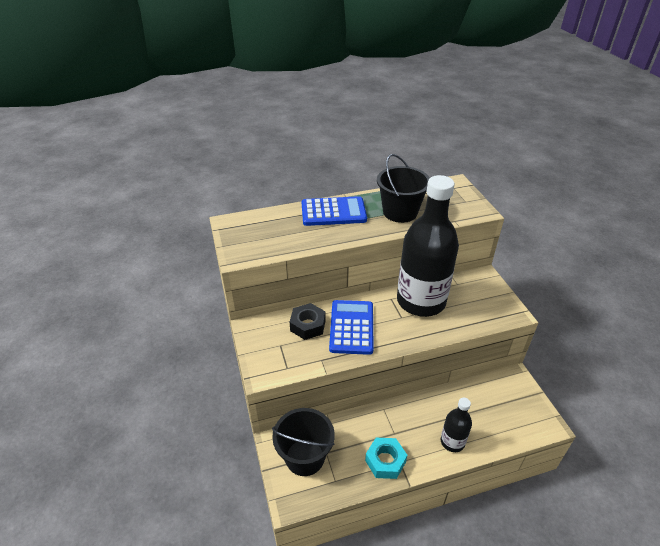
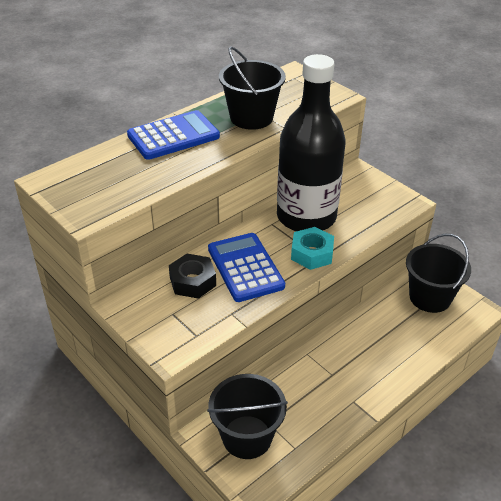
camera: 25 degrees left, 0 degrees up
turquoise nut [365,438,407,479] -> turquoise nut moved to [291,227,334,270]
black bottle [441,398,472,452] -> none
none -> black bucket [406,234,471,313]

